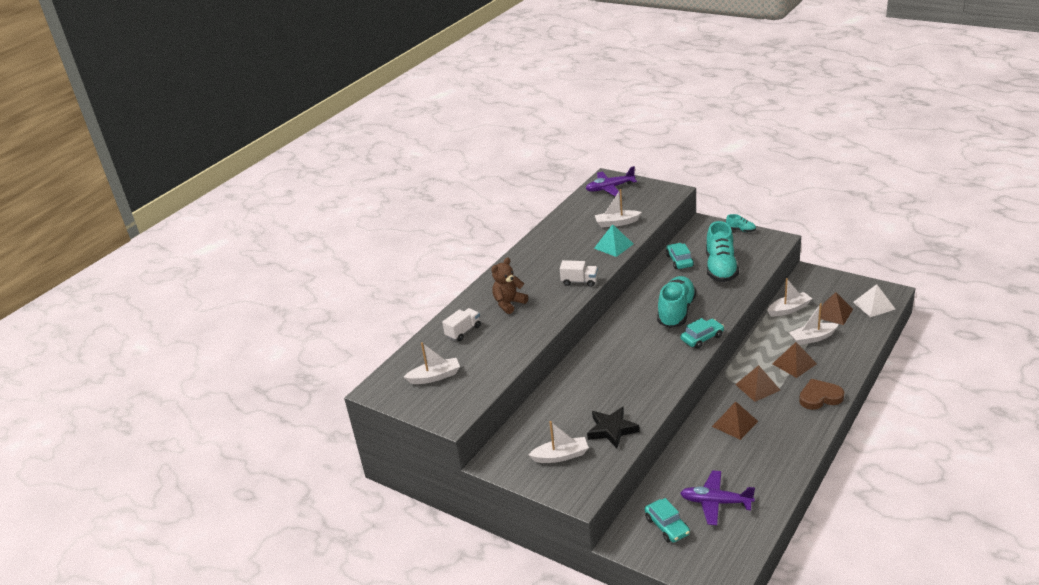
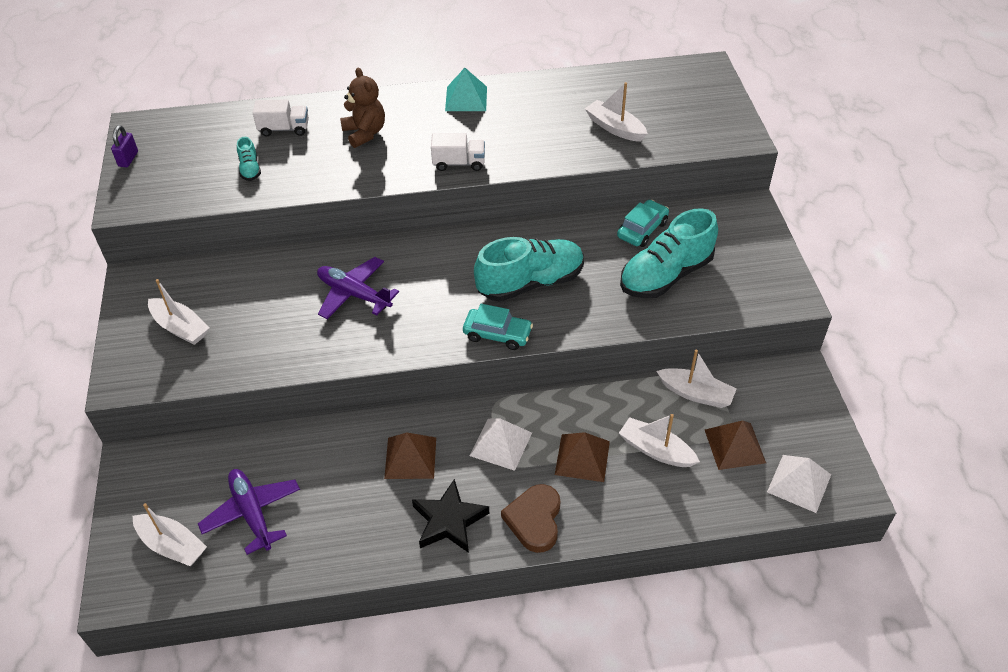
camera: 45 degrees right, 15 degrees up
white boat [404,342,460,384] -> white boat moved to [133,503,207,566]
brown teddy bear [491,258,528,314] -> brown teddy bear turned 60 degrees clockwise [340,68,385,148]
white truck [560,260,598,287] -> white truck turned 60 degrees counterclockwise [431,133,485,171]
purple plane [586,166,637,196] -> purple plane moved to [317,257,399,319]
black star [587,406,640,448] -> black star moved to [412,479,489,553]
turquoise pyramid [594,224,633,257] -> turquoise pyramid moved to [445,68,487,111]
turquoise car [645,498,690,542] -> none
turquoise shoe [726,214,756,232] -> turquoise shoe moved to [237,137,261,181]
brown pyramid [735,365,780,402] -> white pyramid [469,418,532,471]
brown heart [799,379,844,410] -> brown heart turned 120 degrees counterclockwise [501,484,560,553]
none -> purple padlock [111,125,138,167]

